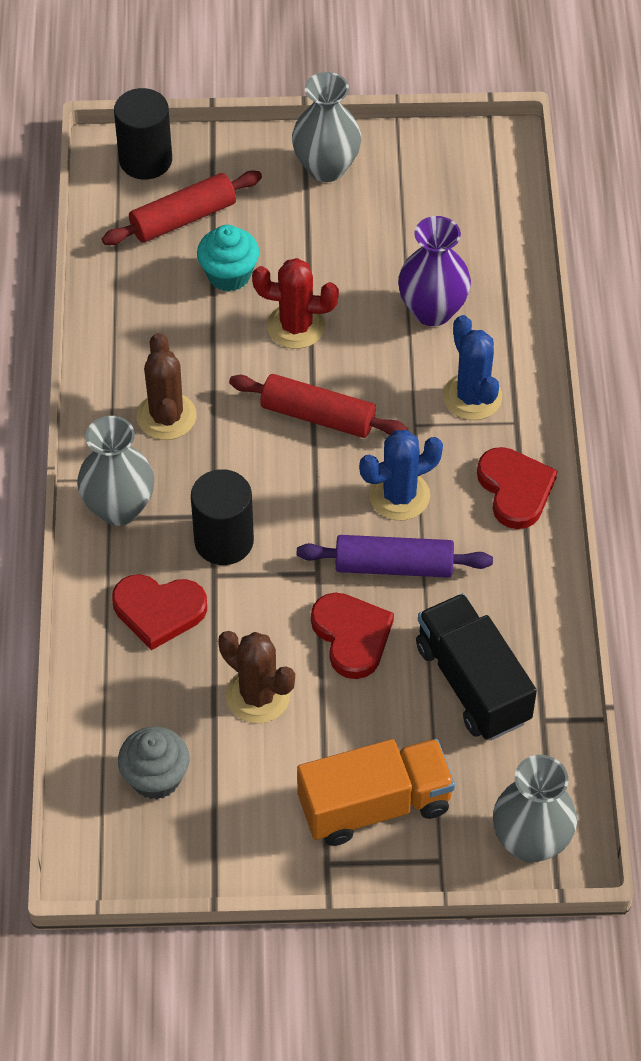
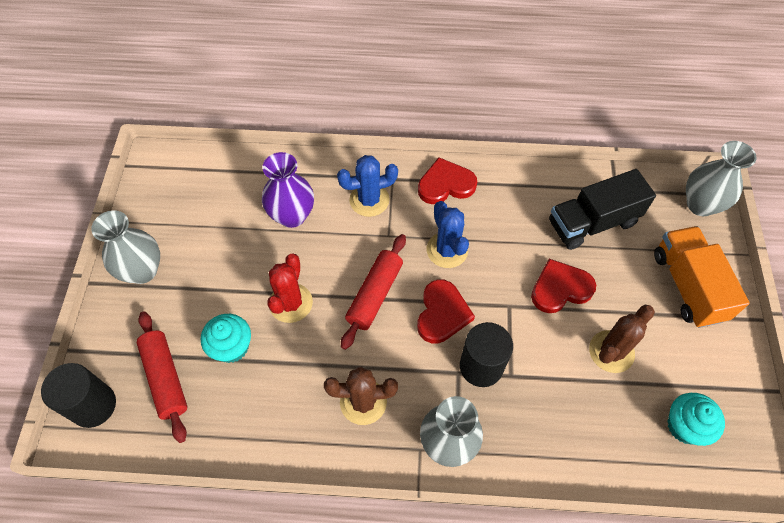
camera: 85 degrees left, 5 degrees up
red heart [112,574,207,650] -> red heart moved to [417,279,475,343]
grey cupcake [118,726,189,800] -> turquoise cupcake [667,393,725,446]
purple rolling pin [297,535,493,578] -> none

